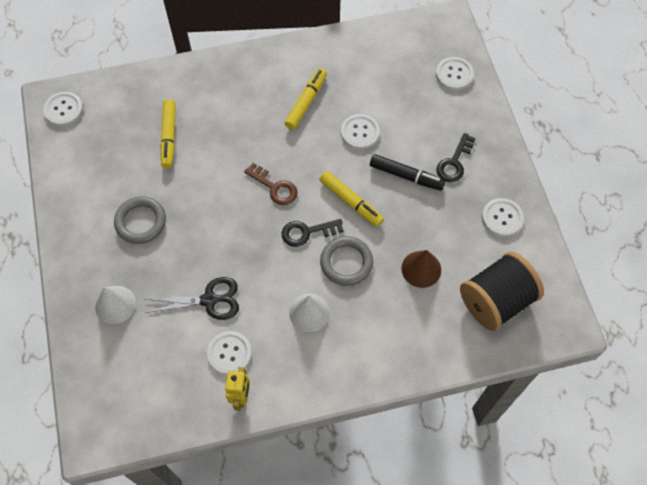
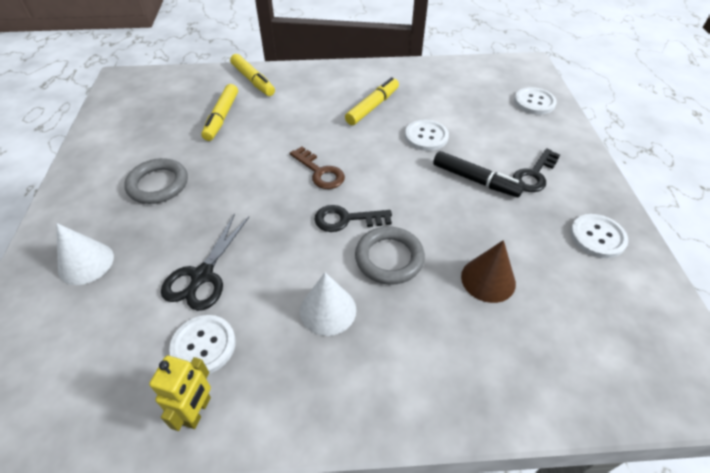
camera: 10 degrees right, 15 degrees down
white button [43,92,83,126] -> none
black scissors [145,277,239,320] -> black scissors turned 105 degrees clockwise [161,213,249,311]
yellow marker [319,171,384,227] -> yellow marker moved to [230,54,275,96]
black spool [460,252,544,331] -> none

